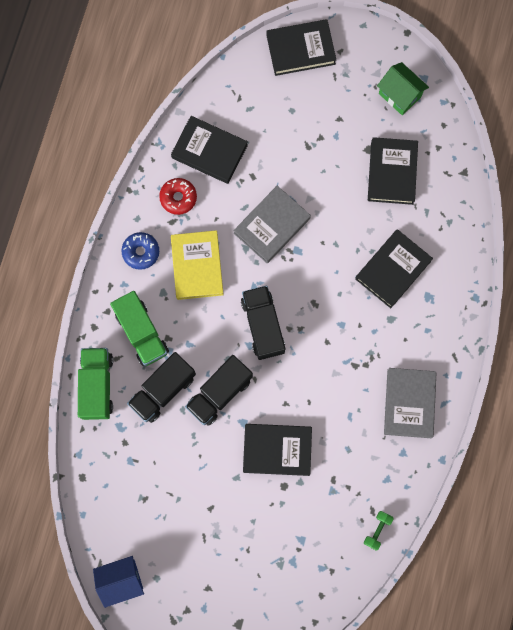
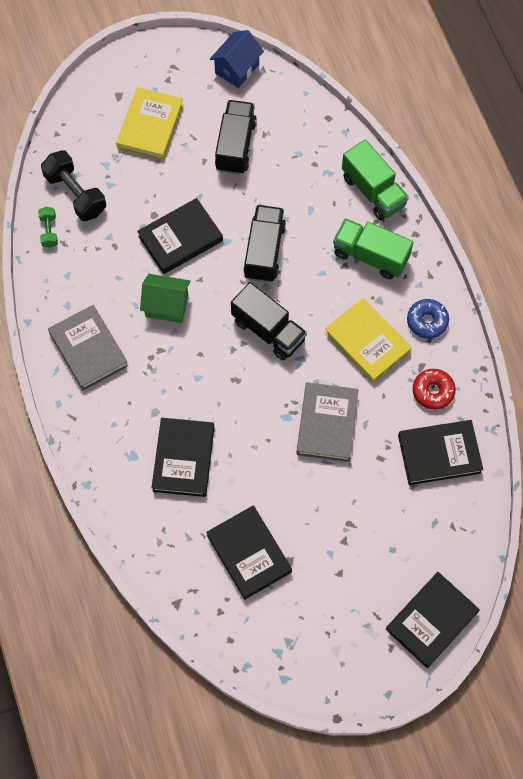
camera: 145 degrees right, 10 degrees down
black truck [127,352,196,423] -> black truck moved to [215,100,257,175]
green house [377,62,429,115] -> green house moved to [140,274,190,323]
none -> black dumbbell [41,150,106,221]
none -> yellow book [116,87,184,161]

